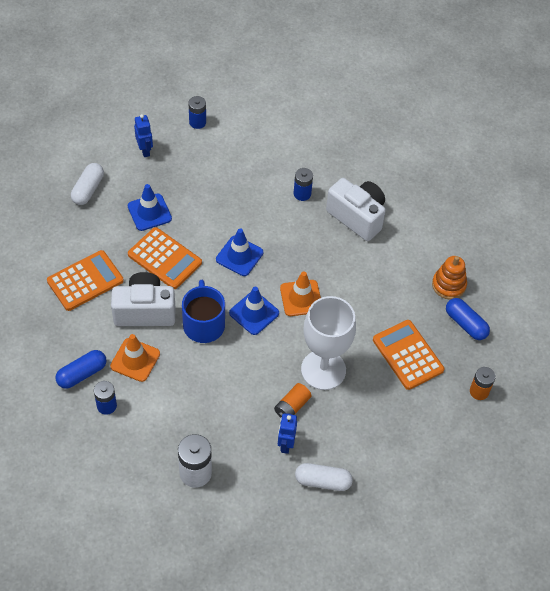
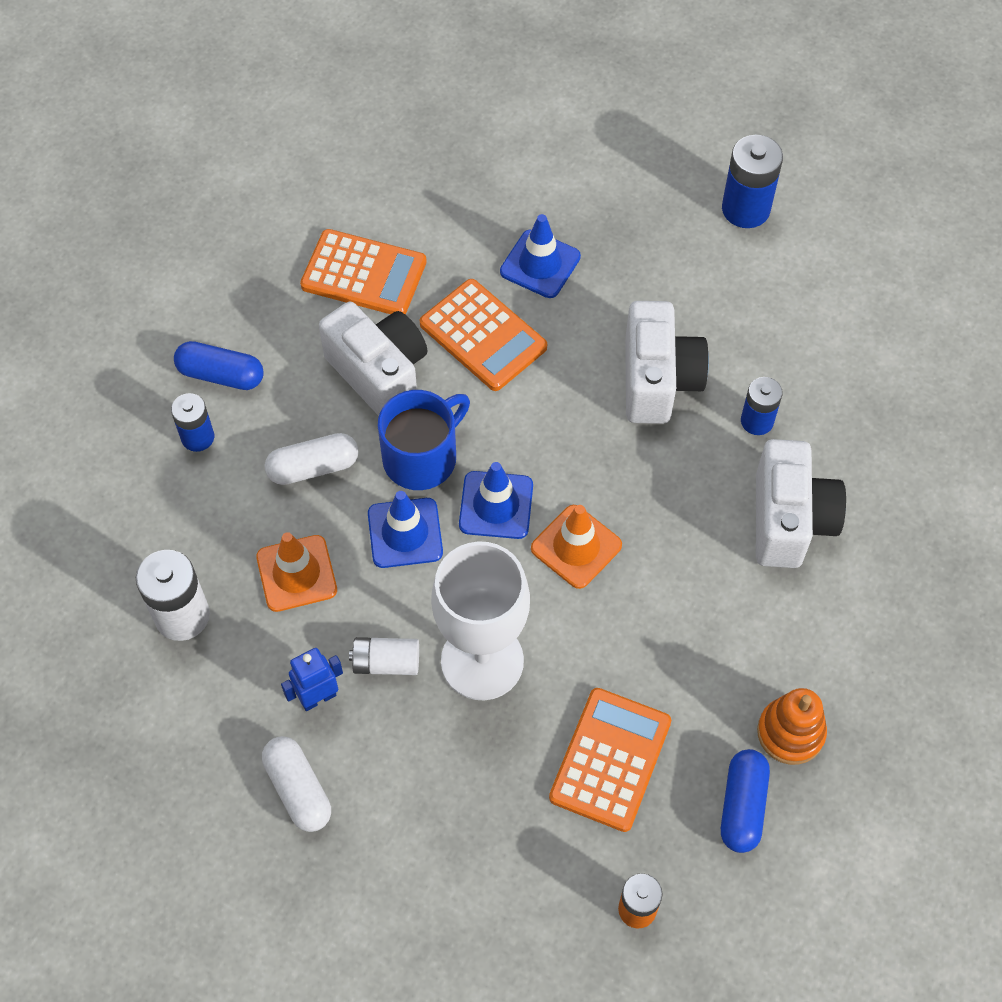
camera: 55 degrees right, 5 degrees up
white capsule [71,163,104,205] -> white capsule moved to [264,433,359,485]
orange traffic cone [110,334,160,382] -> orange traffic cone moved to [256,532,337,612]
orange calculator [128,227,202,289] -> orange calculator turned 45 degrees counterclockwise [420,279,547,391]
blue robot [134,114,153,157] -> none
blue battery [189,96,206,129] -> blue battery [722,135,783,228], size x1.57
blue traffic cone [216,228,263,276] -> blue traffic cone moved to [368,491,443,568]
orange battery [274,383,312,418] -> white battery [349,637,419,675]
none -> white camera [625,301,709,424]

